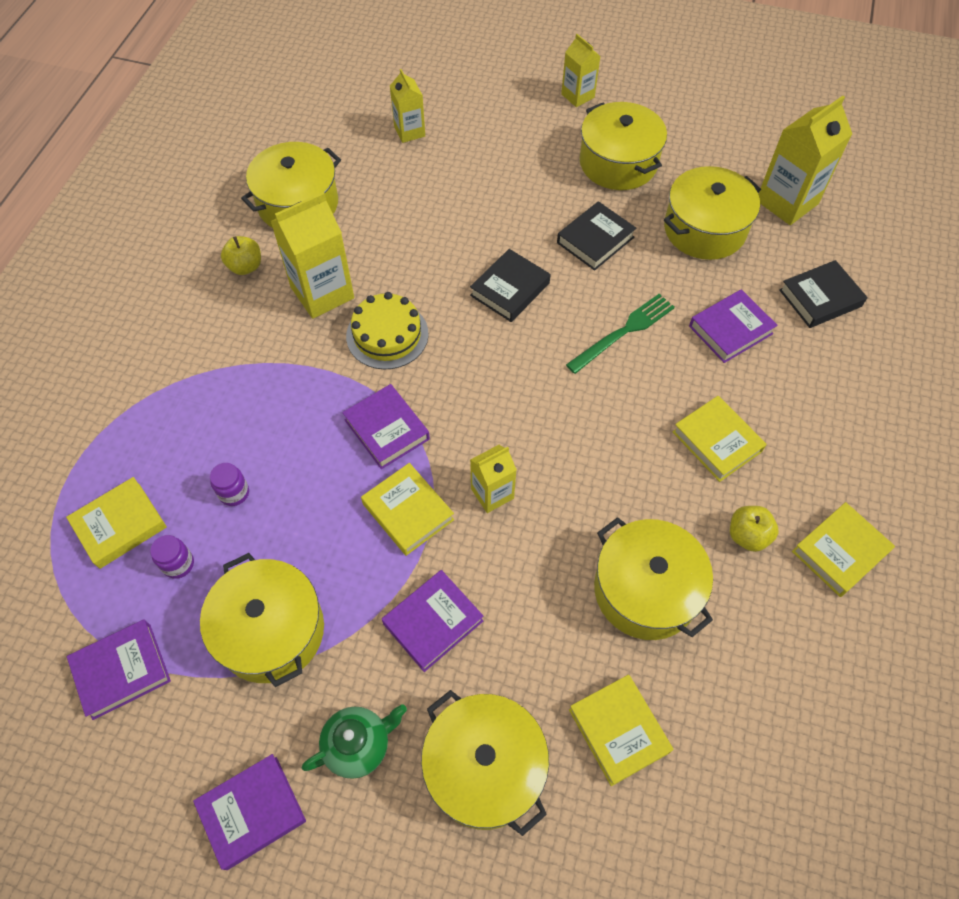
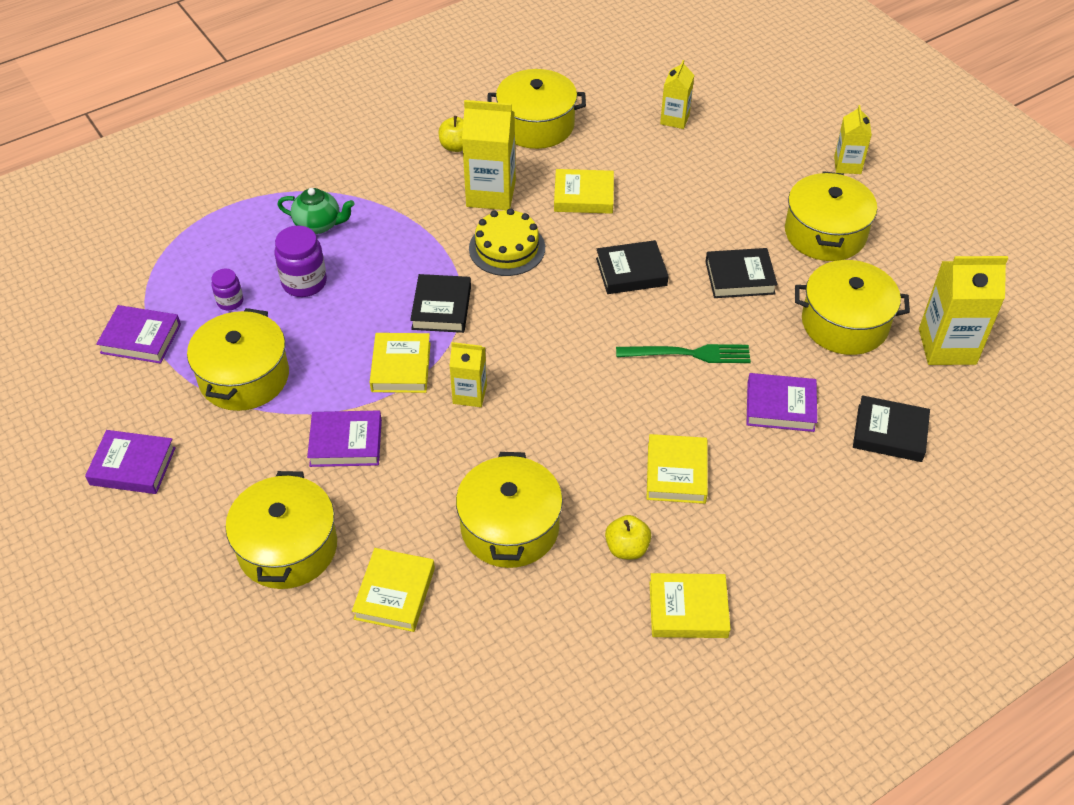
camera: 40 degrees right, 10 degrees down
yellow book [66,477,167,569] -> yellow book moved to [554,169,614,214]
purple jar [210,463,249,506] -> purple jar [275,226,327,297], size x1.70
green teapot [302,704,407,779] -> green teapot moved to [277,188,354,234]
purple book [342,384,430,469] -> black book [410,274,471,333]

